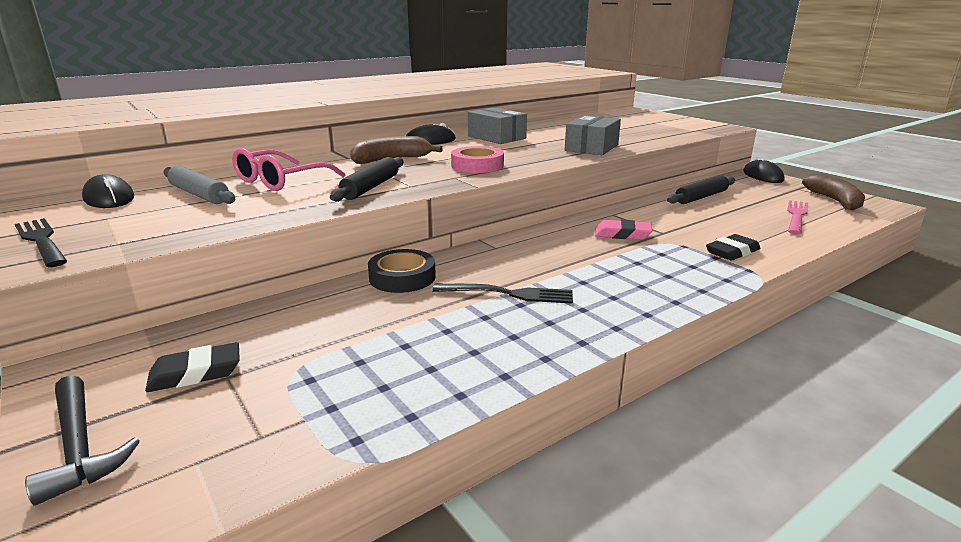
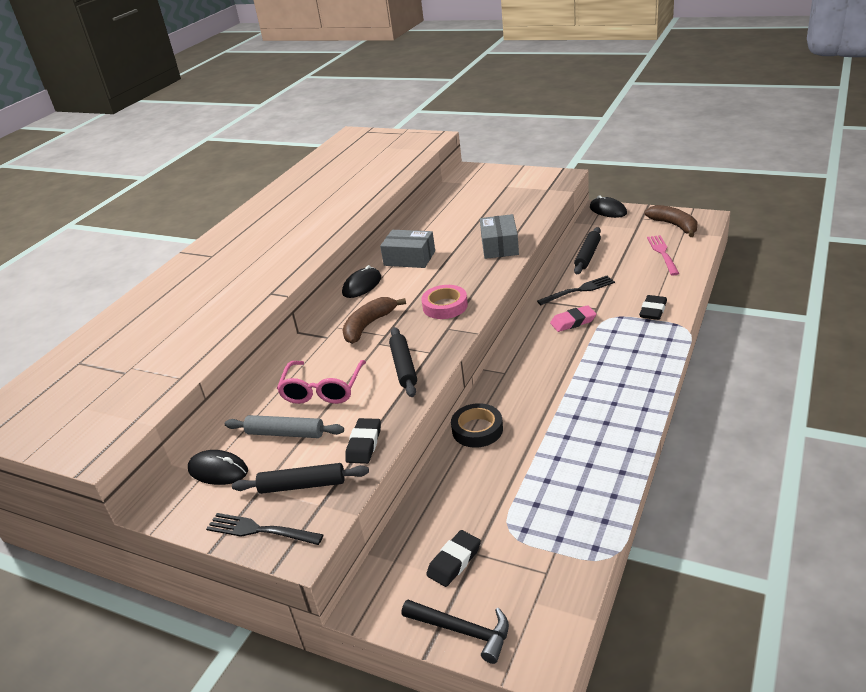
camera: 25 degrees left, 10 degrees up
black fork [432,284,573,304] -> black fork moved to [537,276,615,305]
none -> black rolling pin [232,463,369,494]
none -> black eraser [345,418,381,464]

